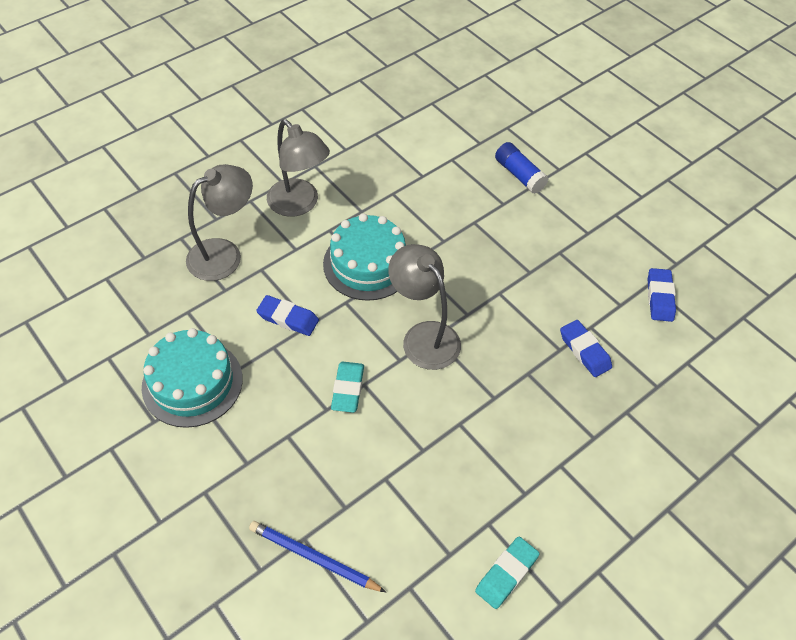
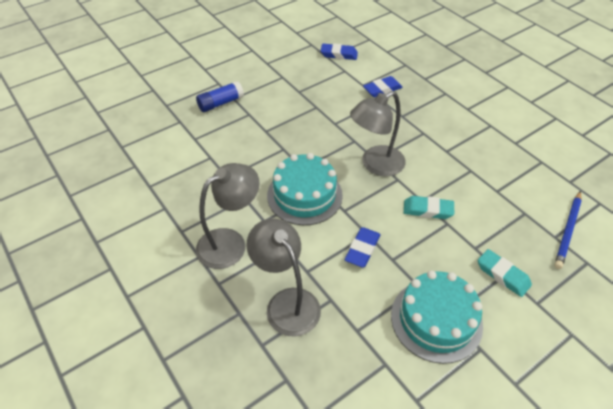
camera: 85 degrees left, 5 degrees down
turquoise eraser [475,537,540,609] -> turquoise eraser moved to [478,249,532,297]

